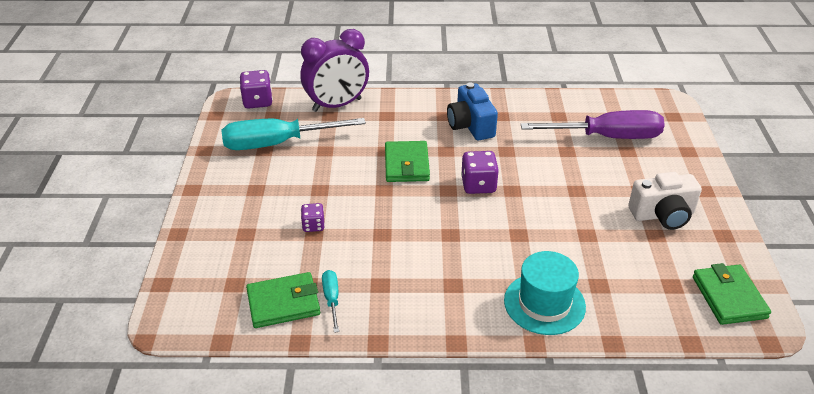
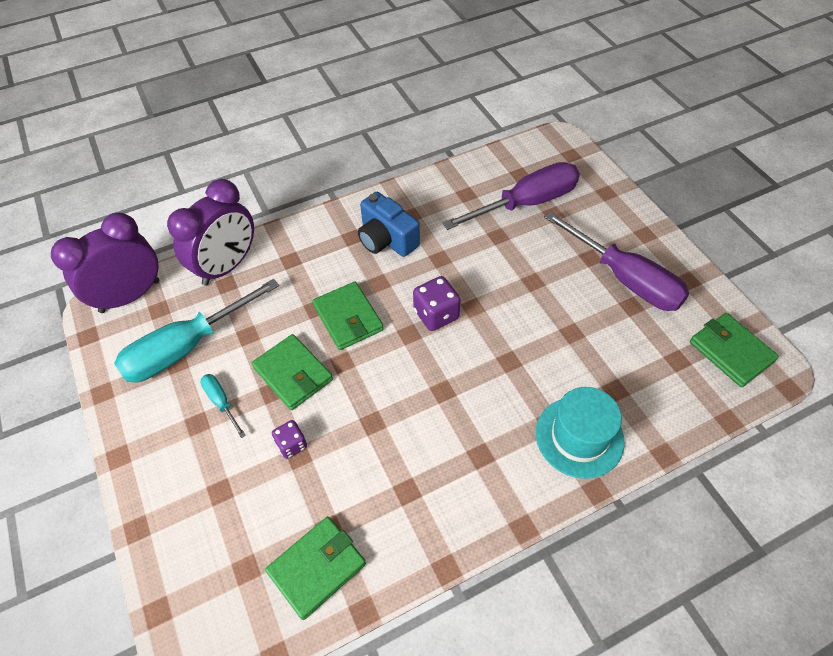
camera: 25 degrees left, 15 degrees up
purple dice [240,70,273,109] -> purple clock [51,213,159,313]
turquoise screwdriver [322,270,339,333] -> turquoise screwdriver moved to [200,374,246,438]
white camera [628,172,702,230] -> purple screwdriver [544,211,689,311]
none -> green wallet [252,334,333,410]

